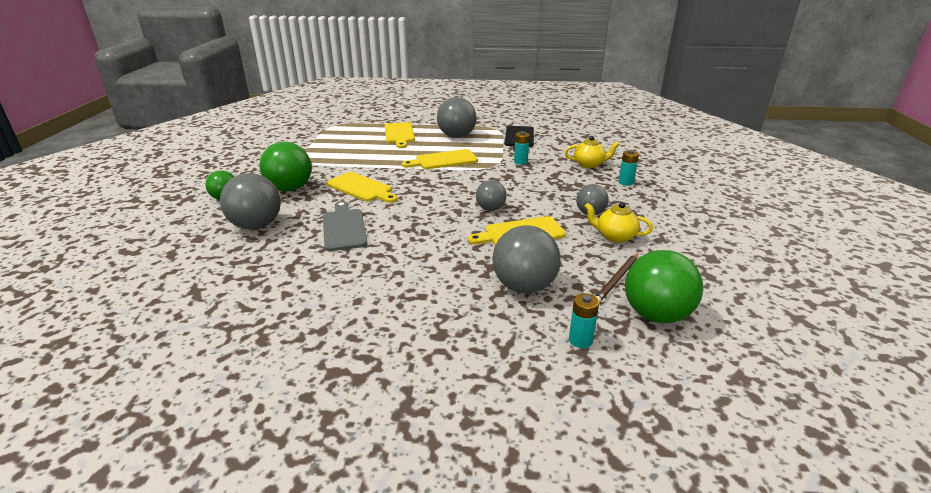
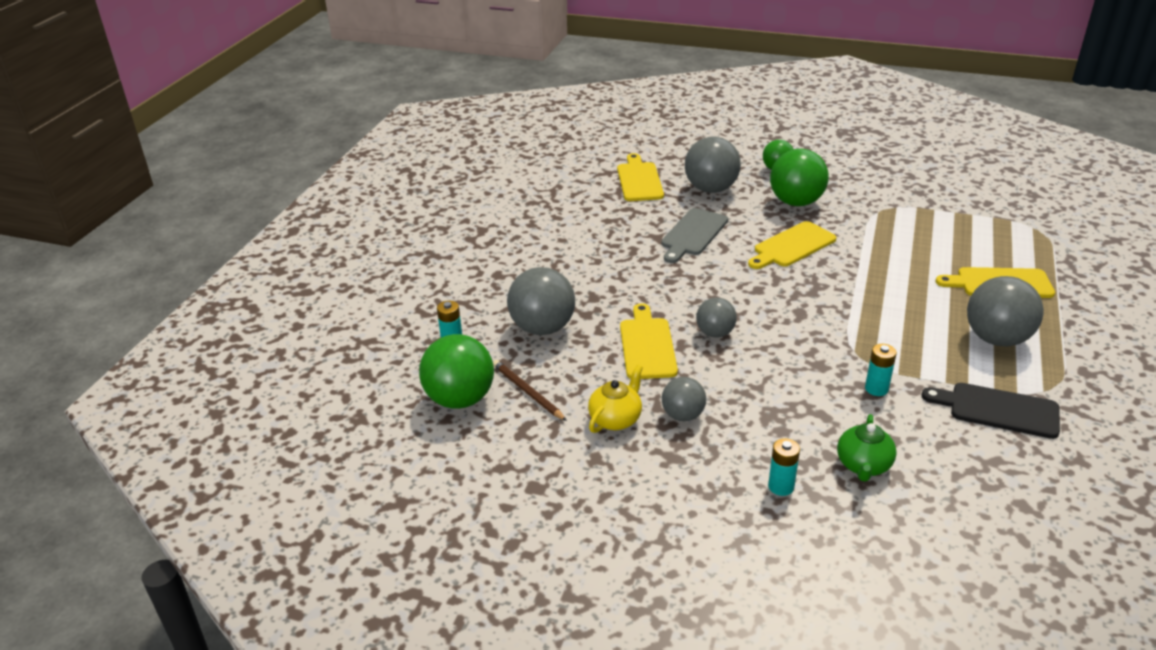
camera: 105 degrees right, 5 degrees up
grey cutting board [323,201,367,251] -> grey cutting board turned 120 degrees clockwise [661,208,728,263]
yellow cutting board [402,149,478,169] -> yellow cutting board moved to [617,153,664,201]
yellow teapot [565,136,619,168] -> green teapot [837,414,897,482]

